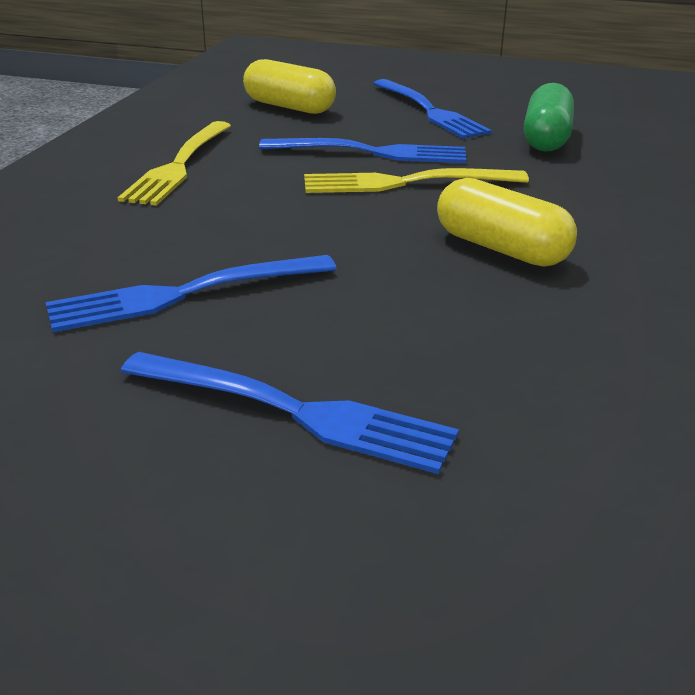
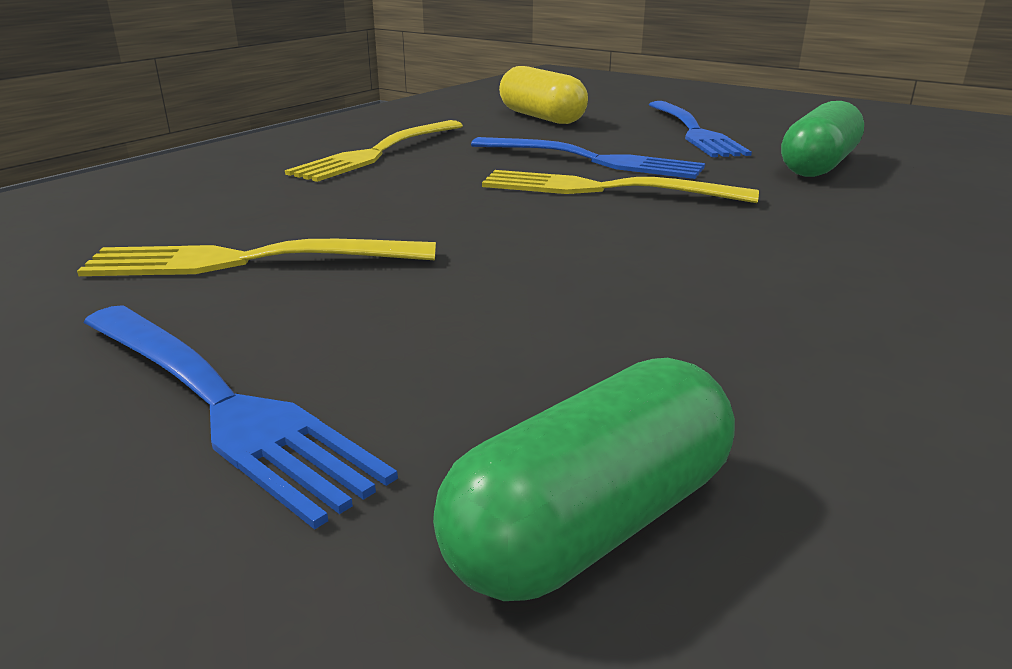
camera: 20 degrees right, 5 degrees down
blue fork [46,255,337,332] -> yellow fork [77,239,436,276]
yellow capsule [437,178,577,267] -> none
none -> green capsule [433,358,735,601]

